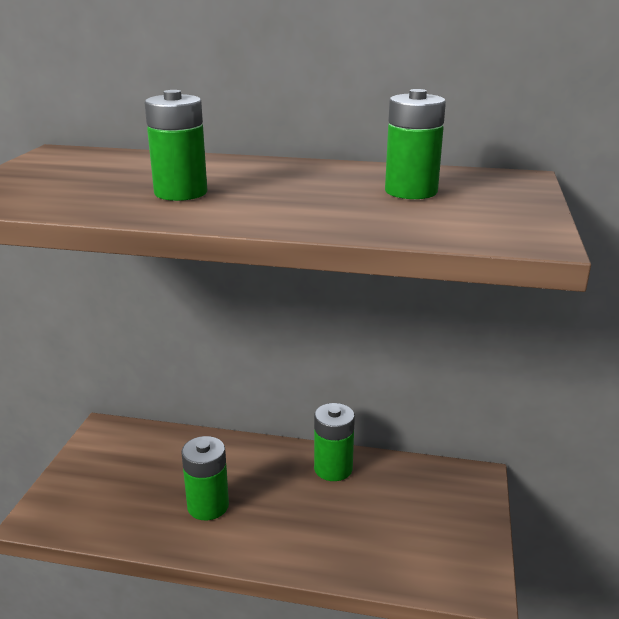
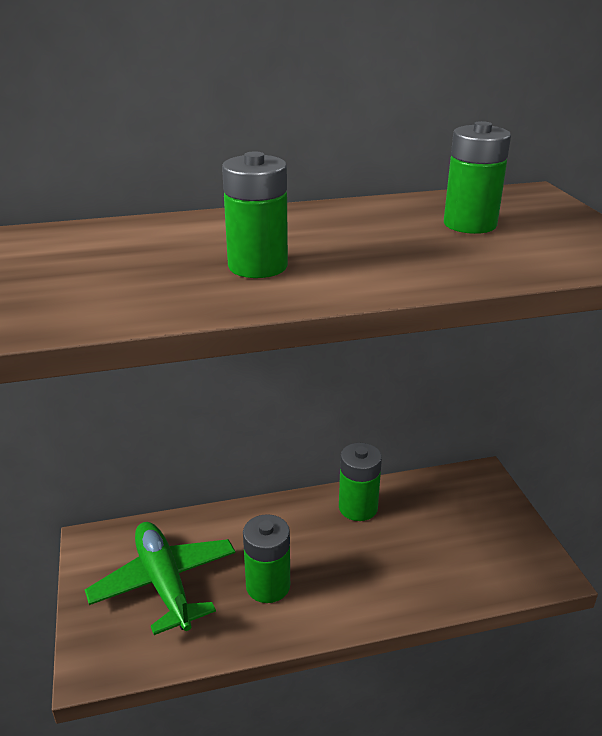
camera: 25 degrees left, 5 degrees up
none -> green plane [85,522,235,635]

